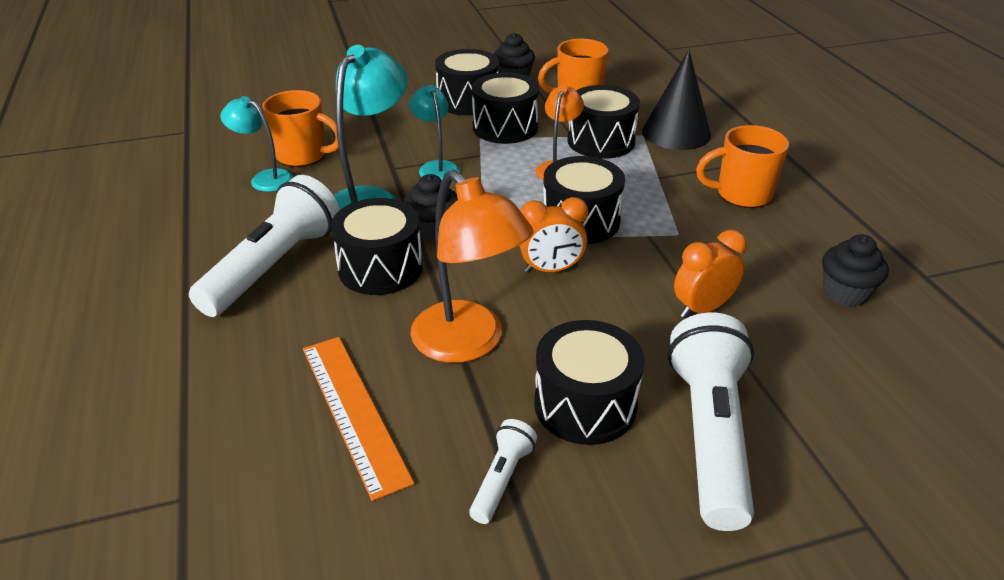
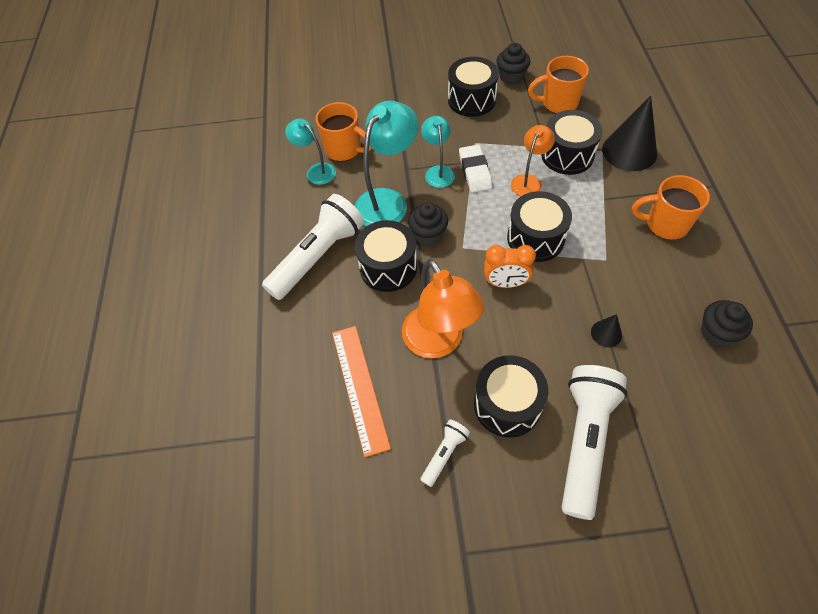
camera: 15 degrees right, 20 degrees up
black drum [472,72,539,144] -> none
orange clock [674,230,747,318] -> black cone [591,314,622,347]
none -> white eraser [459,145,492,193]

